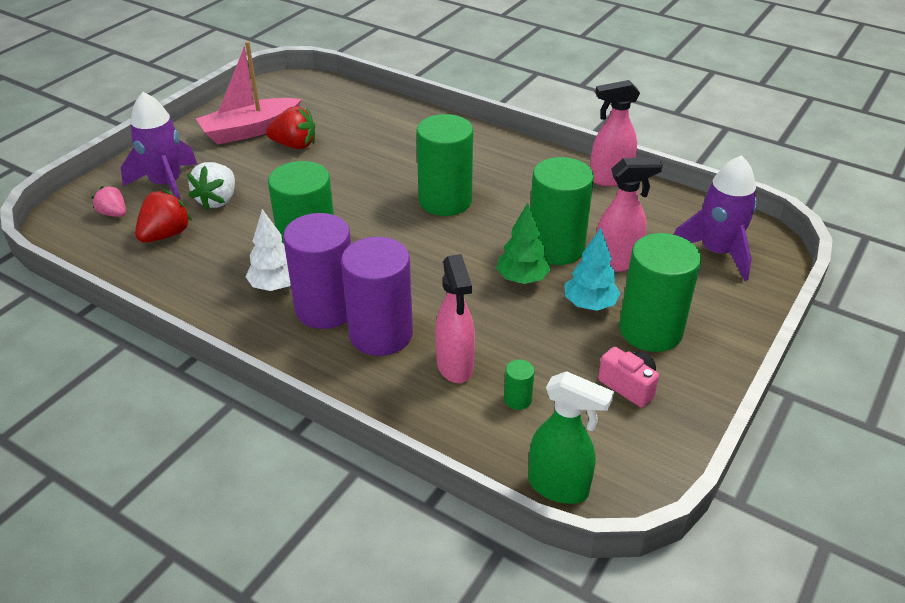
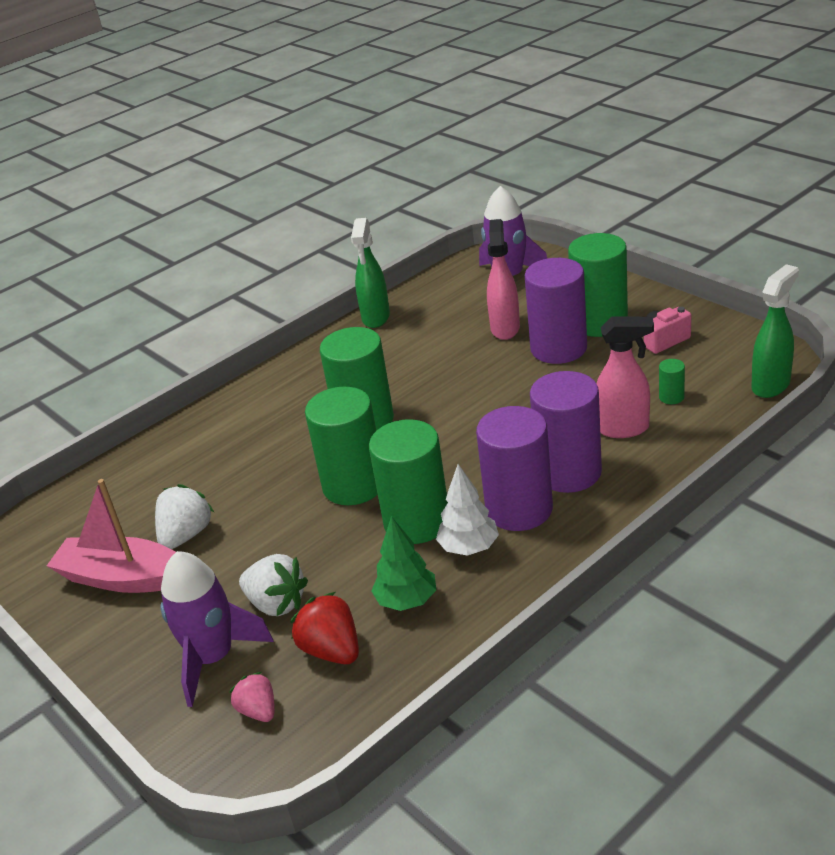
camera: 70 degrees left, 5 degrees down
pink strawberry [92,186,126,217] -> pink strawberry turned 90 degrees clockwise [230,672,275,722]
pink boat [196,41,302,145] -> pink boat turned 120 degrees clockwise [47,479,176,593]
red strawberry [266,106,315,149] -> white strawberry [155,484,214,549]
green tree [496,203,551,284] -> green tree moved to [371,516,436,611]
green cylinder [530,157,594,265] -> green cylinder moved to [305,387,378,505]
turquoise tree [565,228,621,311] -> purple cylinder [525,258,587,364]
pink spray bottle [590,80,640,186] -> green spray bottle [351,218,390,328]

